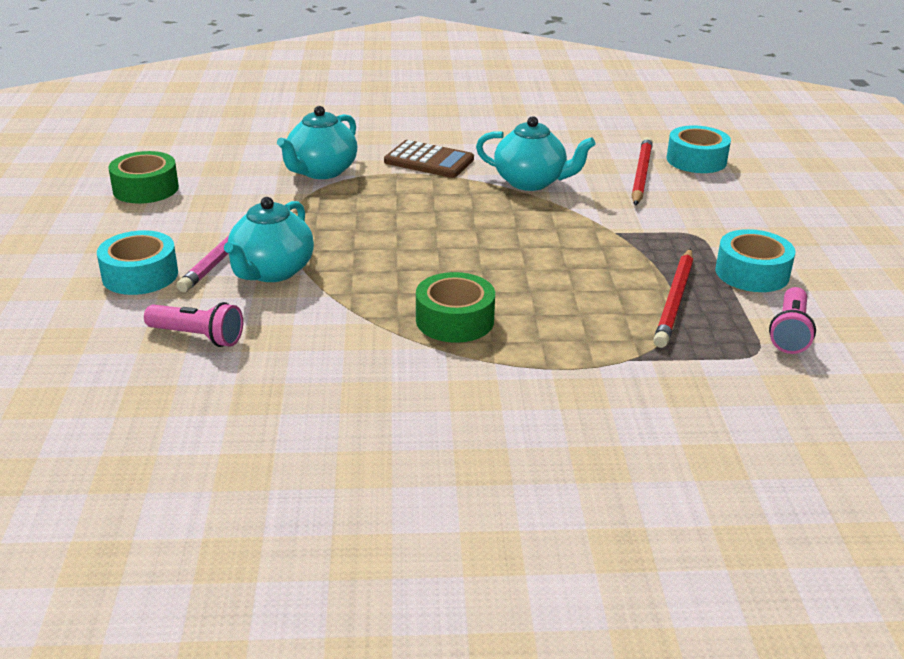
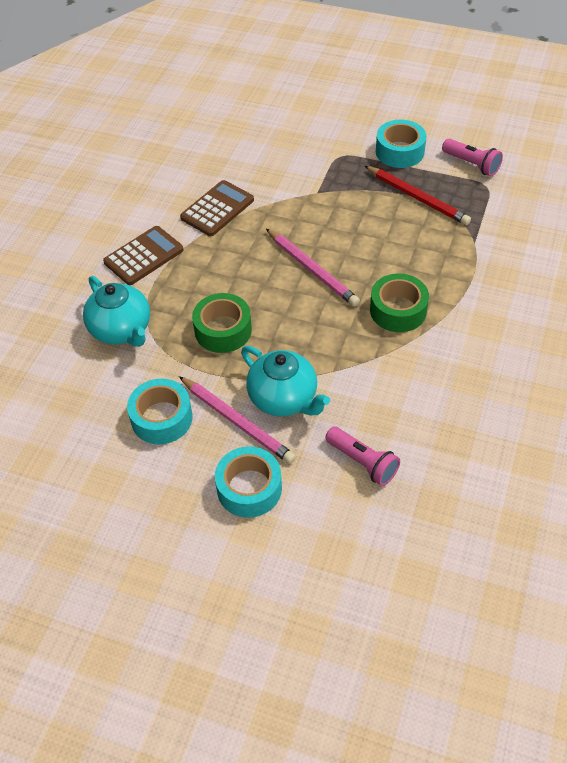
camera: 65 degrees left, 20 degrees up
green tape [108,151,179,204] -> green tape moved to [192,293,252,353]
pink flashlight [144,302,243,347] -> pink flashlight turned 90 degrees clockwise [325,427,400,486]
turquoise teapot [476,116,595,191] -> brown calculator [180,180,254,236]
red pencil [632,137,653,206] -> none
turquoise tape [667,125,731,173] -> turquoise tape moved to [127,379,193,444]
none -> pink pencil [266,229,360,306]

